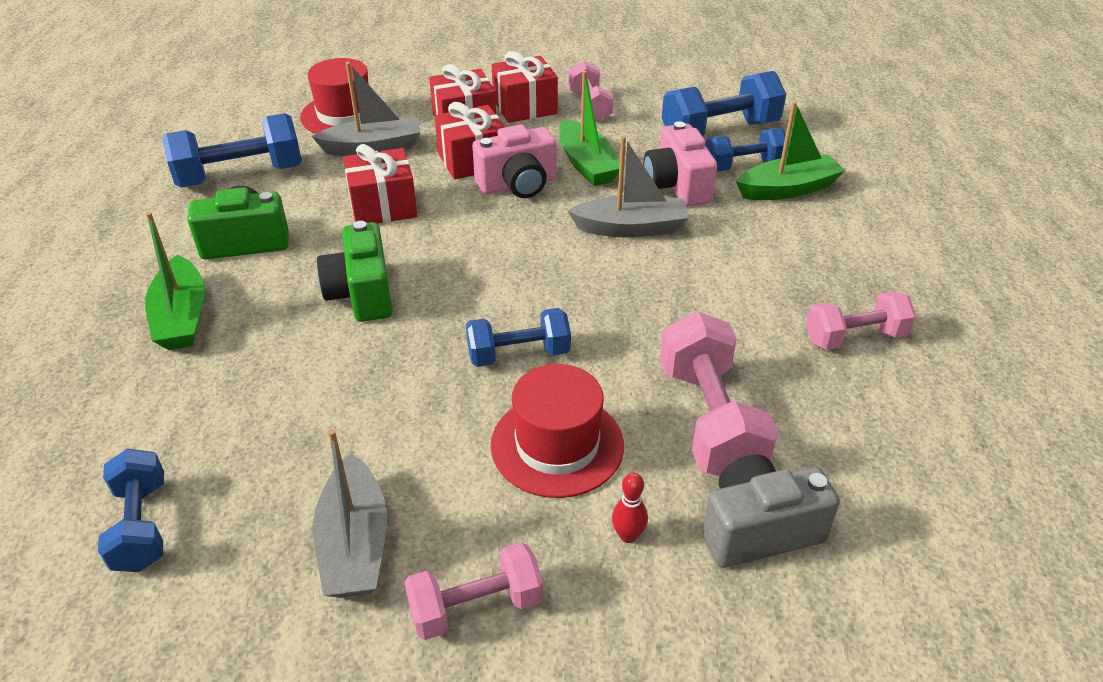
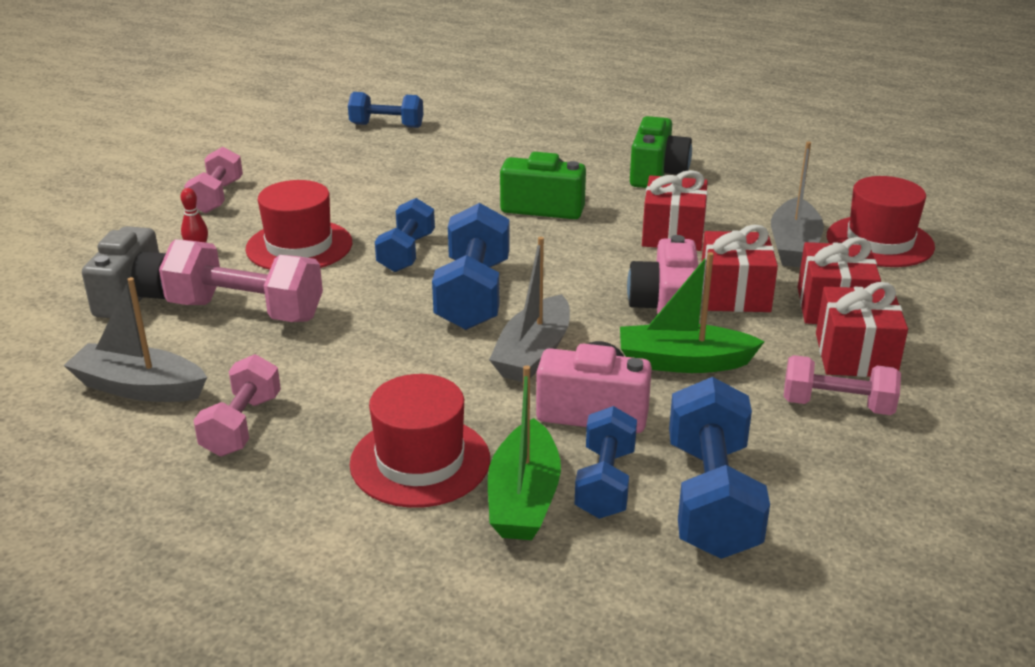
camera: 115 degrees right, 10 degrees down
green boat [145,212,205,350] -> none
blue dumbbell [162,113,302,188] -> blue dumbbell moved to [432,203,510,330]
grey boat [313,429,387,598] -> grey boat moved to [63,277,207,402]
none -> red hat [350,374,490,508]

